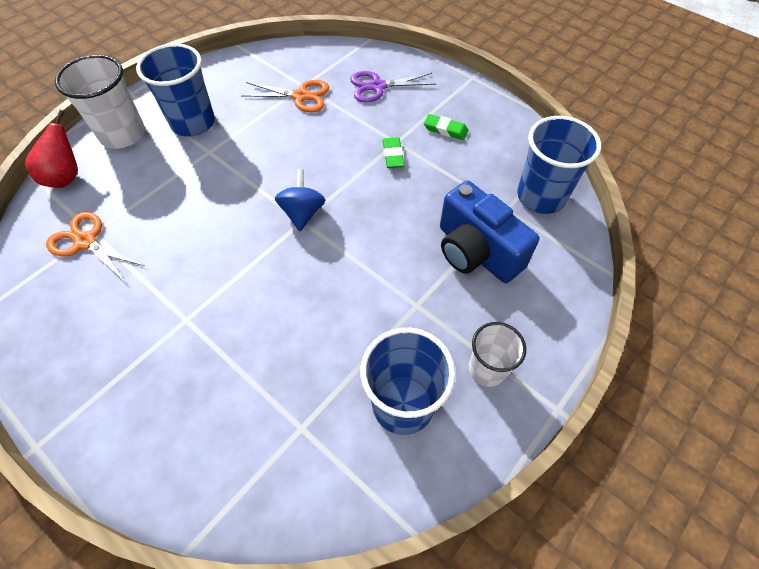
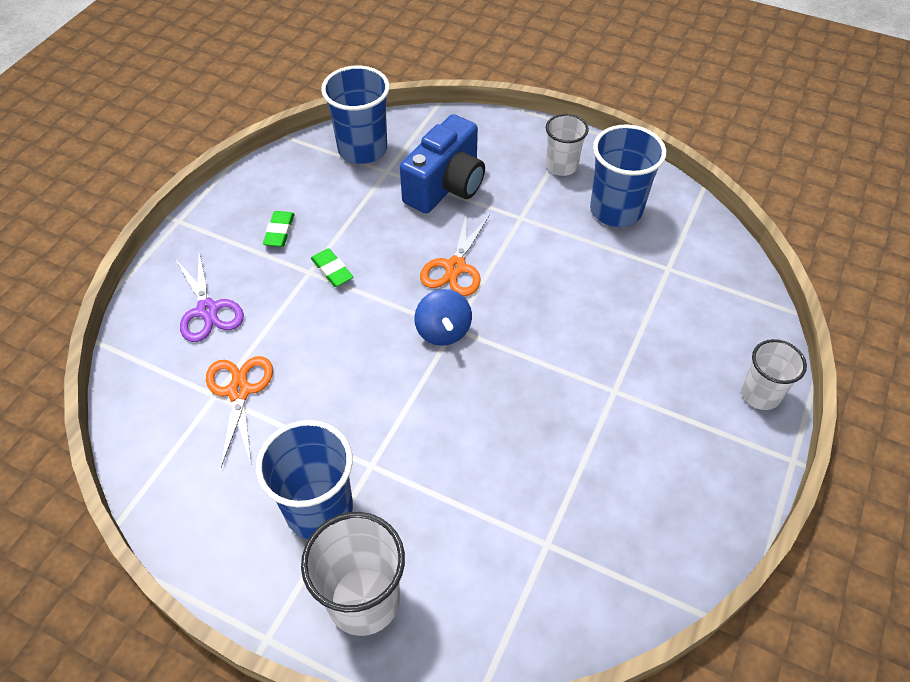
camera: 105 degrees left, 5 degrees down
red pear [25,110,78,188] -> none
orange scissors [46,212,144,280] -> orange scissors moved to [420,211,489,296]
blue spinning top [275,169,325,231] -> blue spinning top turned 90 degrees counterclockwise [414,289,472,346]
green eraser [383,137,404,168] -> green eraser turned 75 degrees clockwise [311,248,353,287]
none -> white cup [741,339,807,410]

